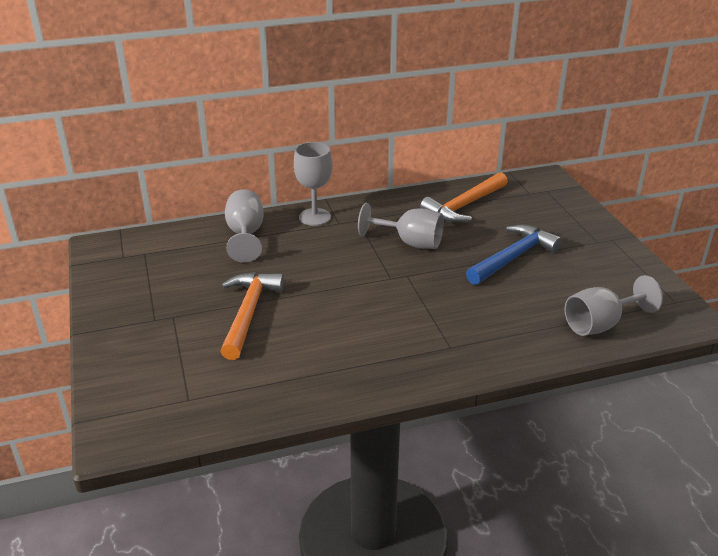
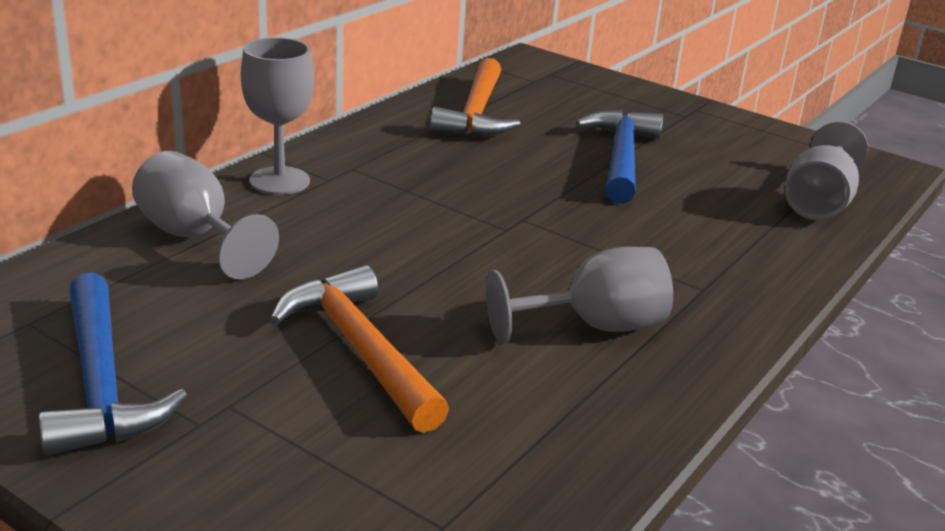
camera: 40 degrees left, 5 degrees down
grey goblet [358,203,444,249] -> grey goblet moved to [486,247,673,345]
none -> blue hammer [39,273,187,456]

